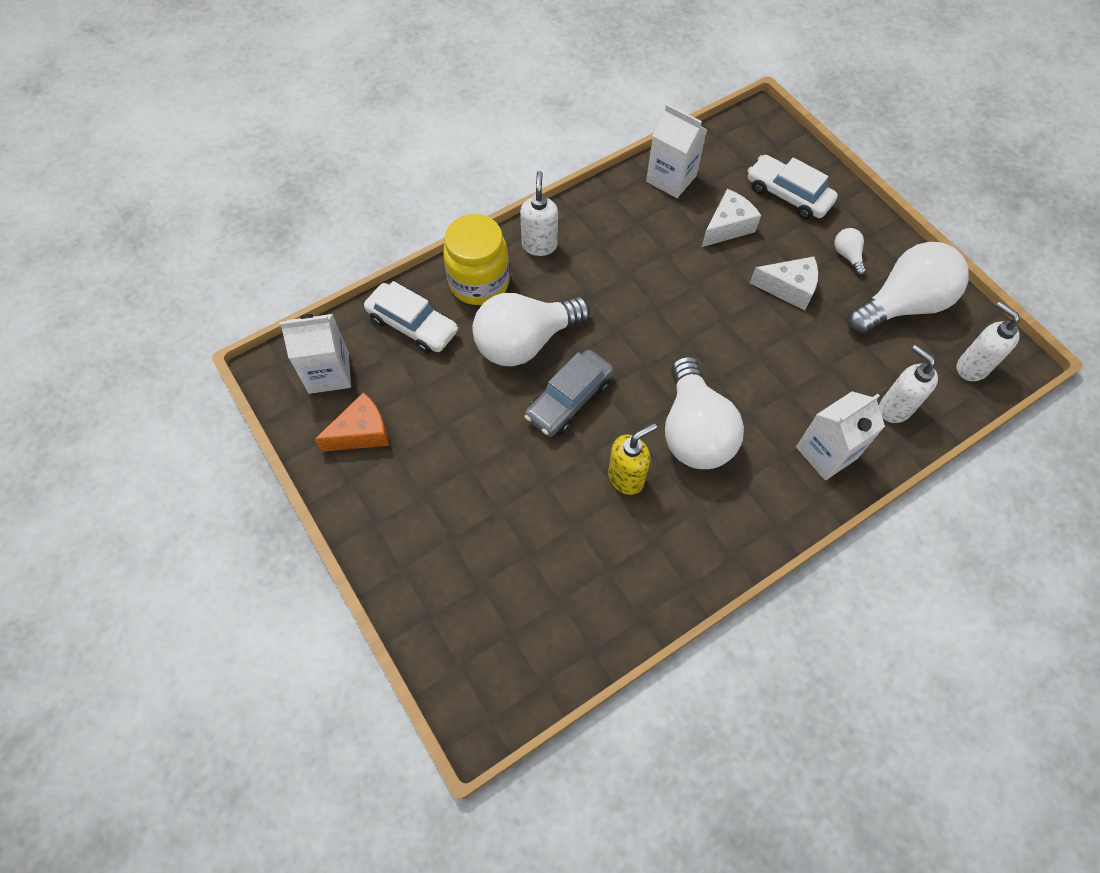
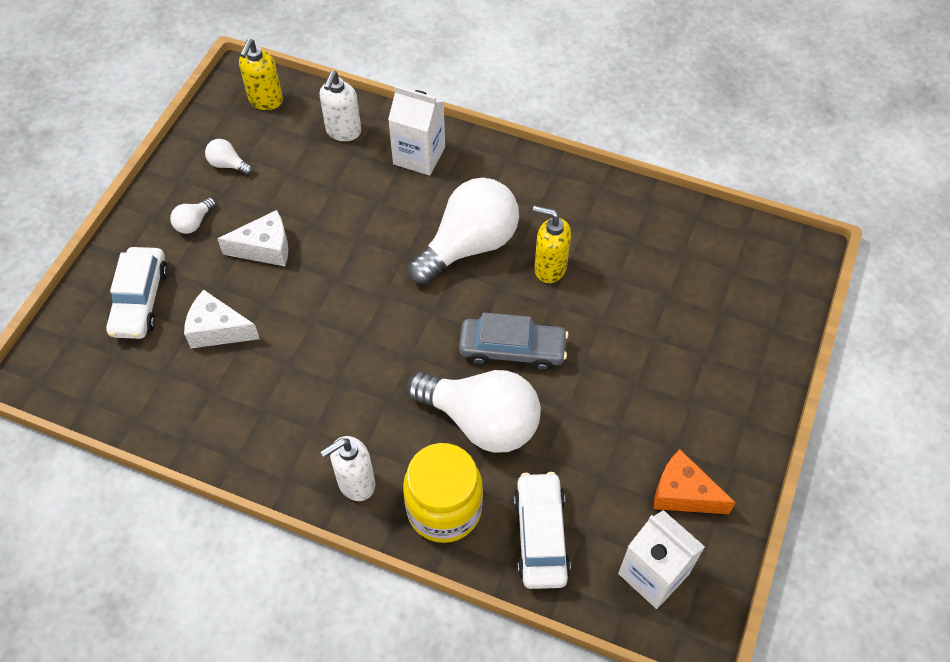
camera: 125 degrees left, 5 degrees down
white carton [646,104,707,198] -> none
white cheese [750,257,818,310] -> white cheese turned 105 degrees clockwise [217,210,288,266]
white light bulb [847,242,969,334] -> white light bulb [205,139,253,175], size x0.41
white soap dispenser [956,302,1020,381] -> yellow soap dispenser [239,39,283,110]

